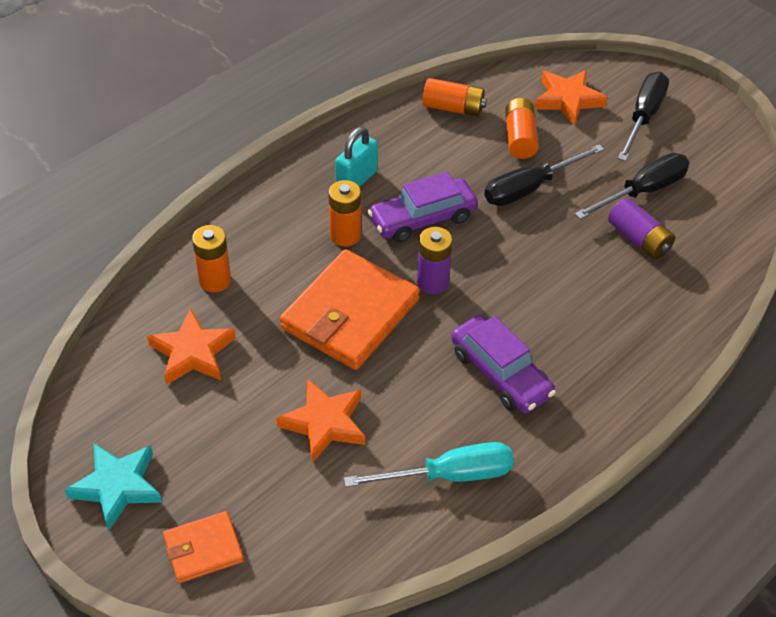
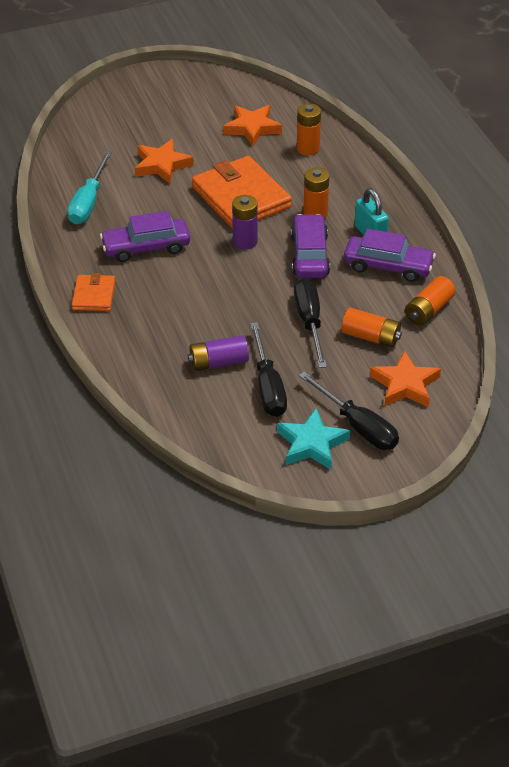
camera: 115 degrees right, 5 degrees down
turquoise star [65,444,162,531] -> turquoise star moved to [277,408,350,470]
orange wallet [163,511,244,583] -> orange wallet moved to [72,273,115,311]
none -> purple car [344,229,436,282]

